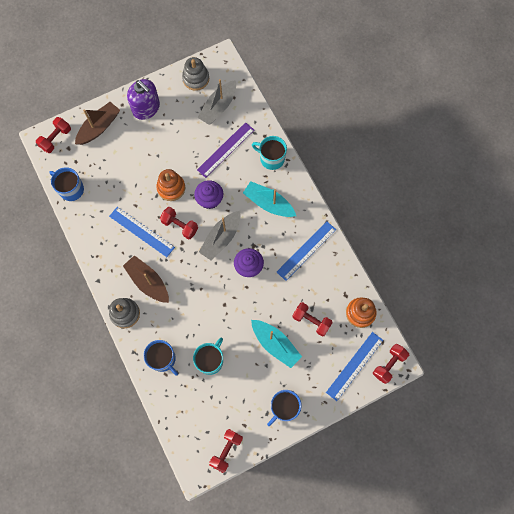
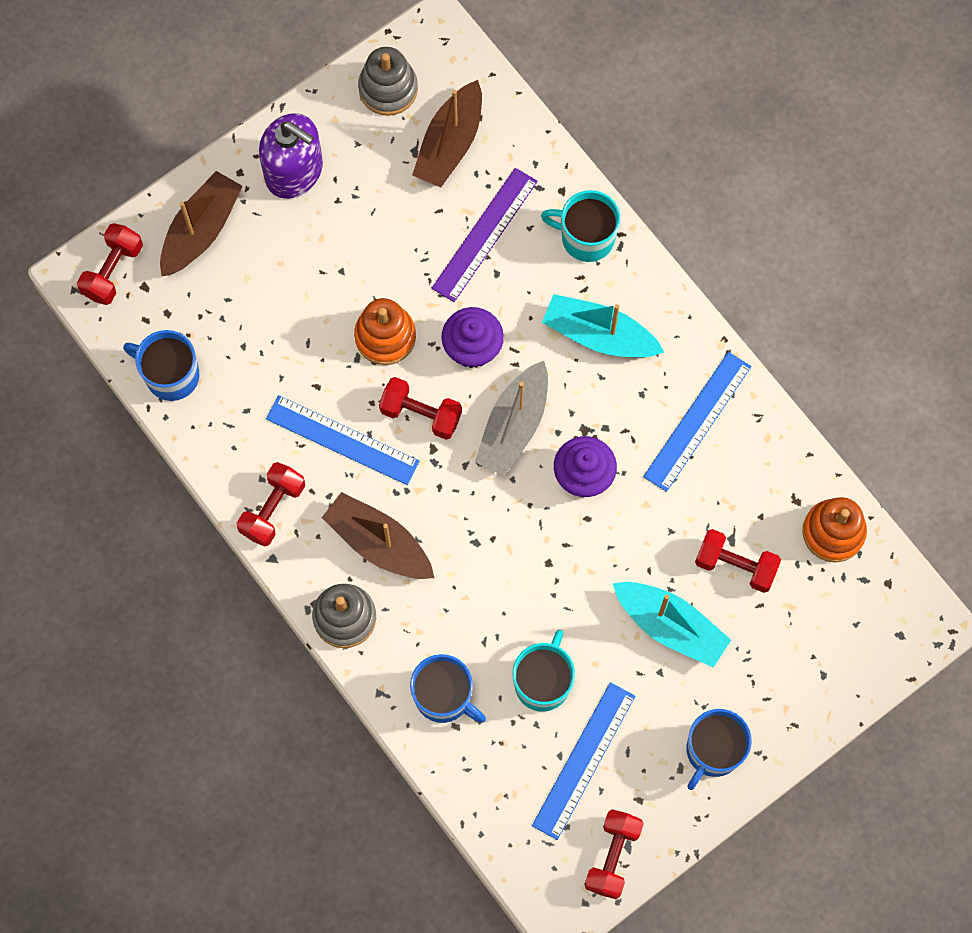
camera: 10 degrees left, 0 degrees up
grey boat [197,79,236,125] -> brown boat [412,80,482,187]
blue ruler [326,332,383,401] -> blue ruler moved to [532,682,635,840]
red dumbbell [373,344,409,384] -> red dumbbell moved to [236,462,305,547]

